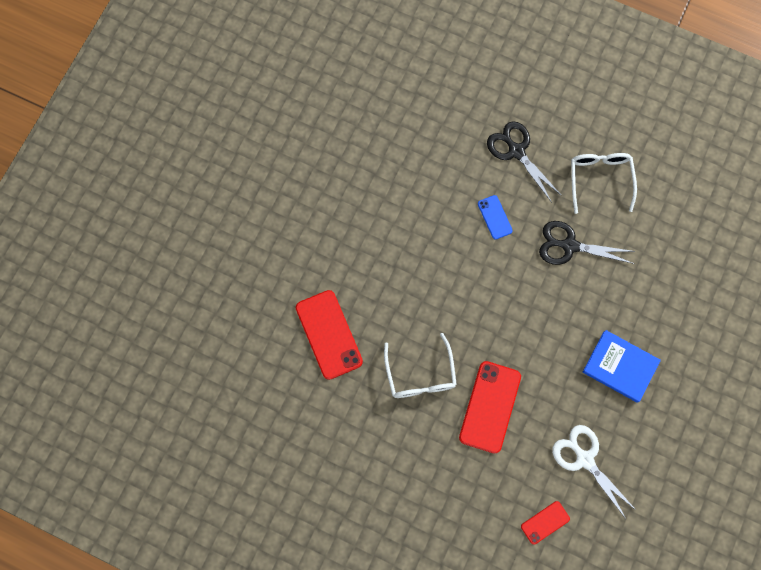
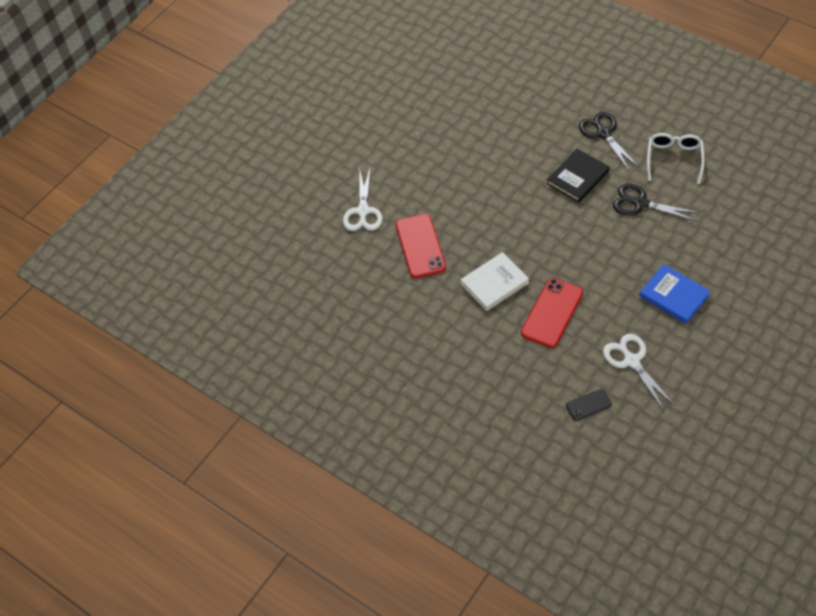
camera: 15 degrees right, 20 degrees down
white glasses [384,333,457,398] -> white book [461,252,529,311]
blue phone [478,195,513,240] -> black book [547,149,610,203]
red phone [521,501,570,545] -> black phone [566,389,612,421]
none -> white scissors [343,166,383,231]

